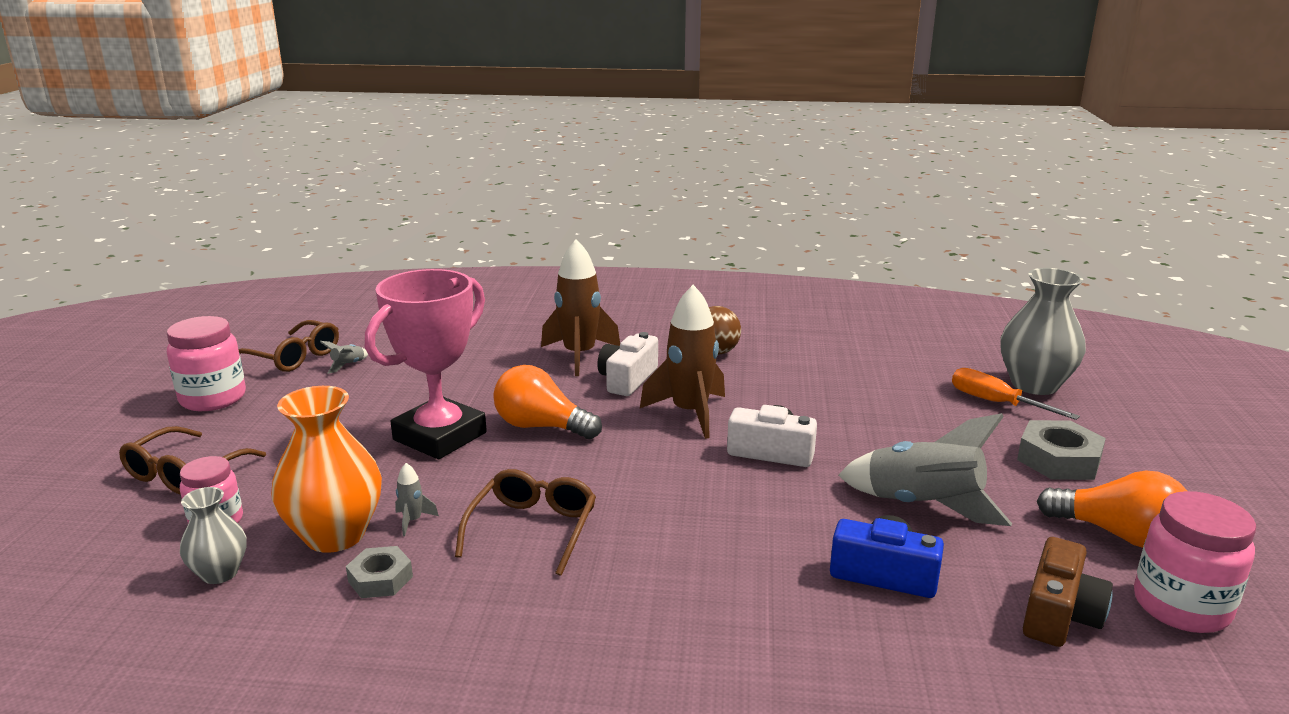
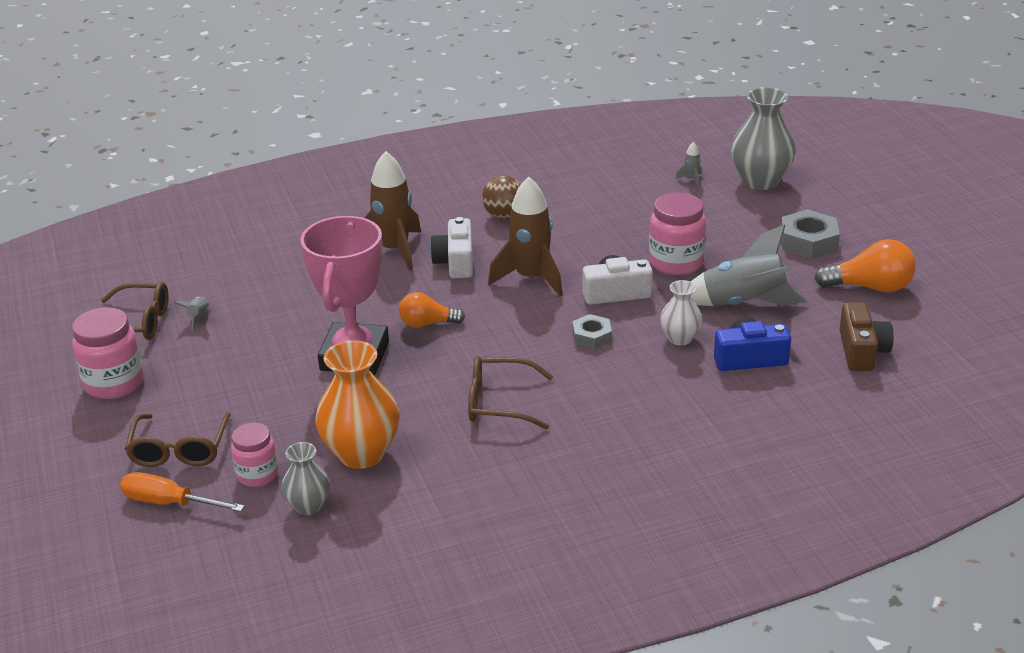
camera: 25 degrees left, 10 degrees up
grey nut [346,546,413,598] -> grey nut moved to [572,314,612,349]
grey rocket [395,463,439,536] -> grey rocket moved to [676,142,701,188]
brown glasses [455,469,596,576] -> brown glasses turned 75 degrees counterclockwise [468,356,553,430]
orange light bulb [493,365,602,439] -> orange light bulb [399,292,465,328], size x0.66
orange screwdriver [952,368,1080,420] -> orange screwdriver moved to [120,472,245,512]
pink jar [1134,491,1256,633] -> pink jar moved to [649,193,706,275]
none -> white vase [660,280,702,346]

